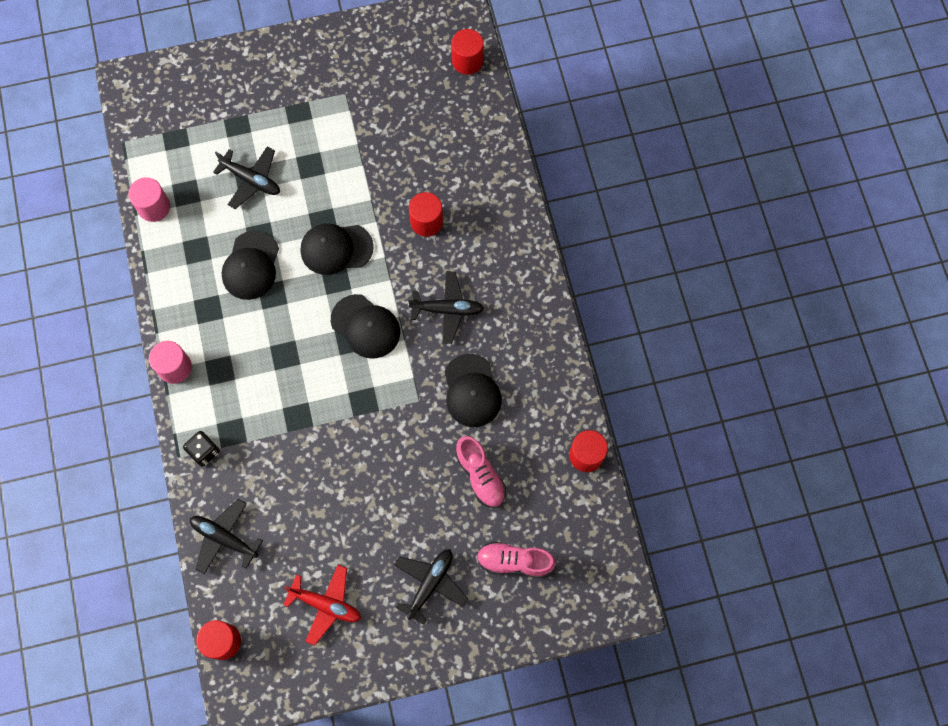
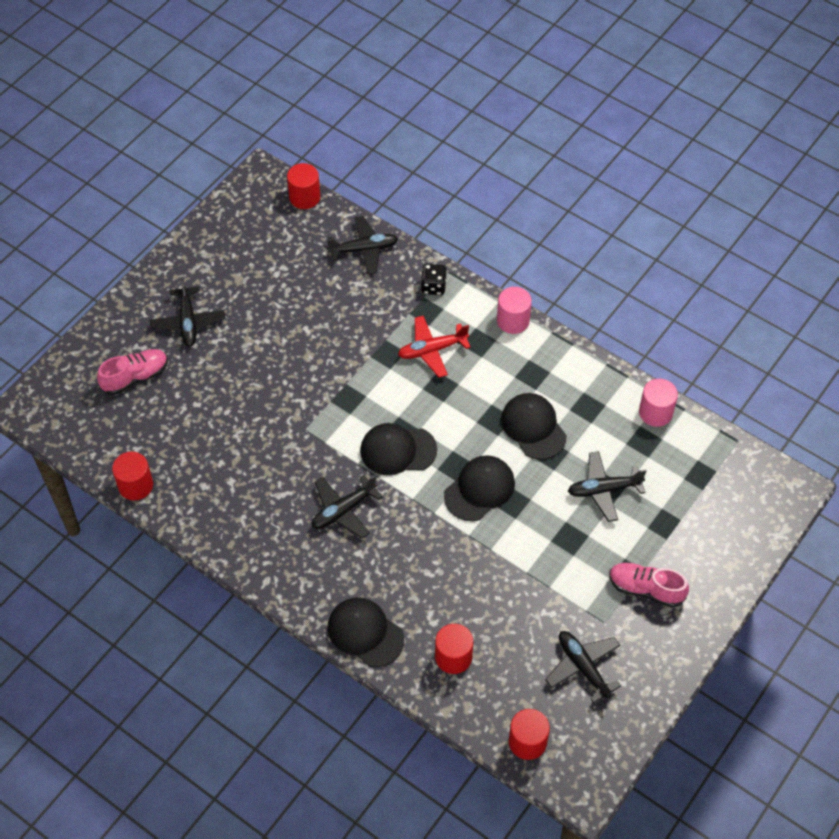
camera: 140 degrees right, 15 degrees down
red plane [283,565,361,646] -> red plane moved to [398,315,471,378]
red cylinder [409,192,443,237] -> red cylinder moved to [435,624,473,674]
black cap [444,354,502,427] -> black cap moved to [328,597,404,667]
pink shoe [455,436,506,508] -> pink shoe moved to [609,563,689,607]
none -> black plane [545,631,622,703]

